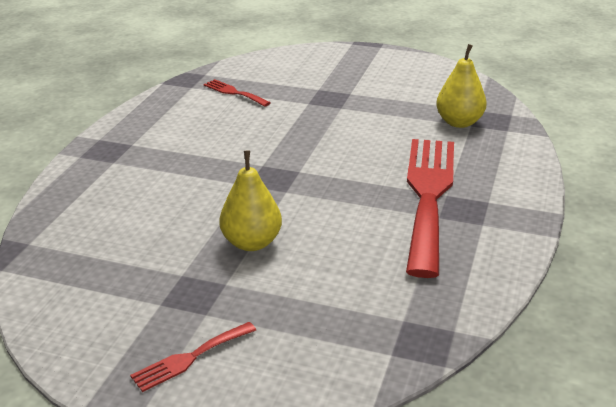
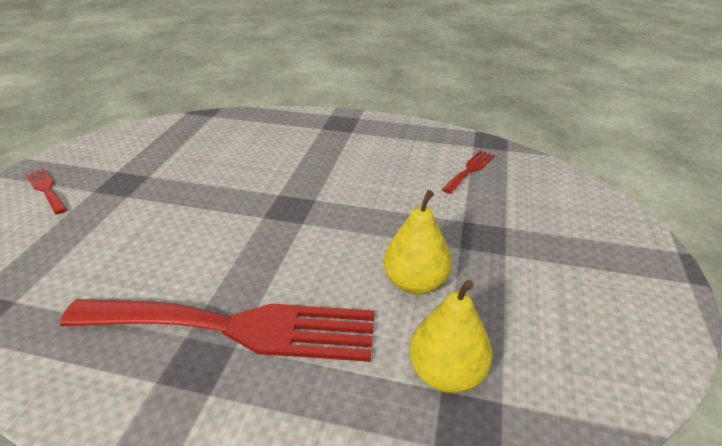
camera: 85 degrees right, 5 degrees up
yellow pear [219,151,282,251] -> yellow pear moved to [384,190,452,295]

